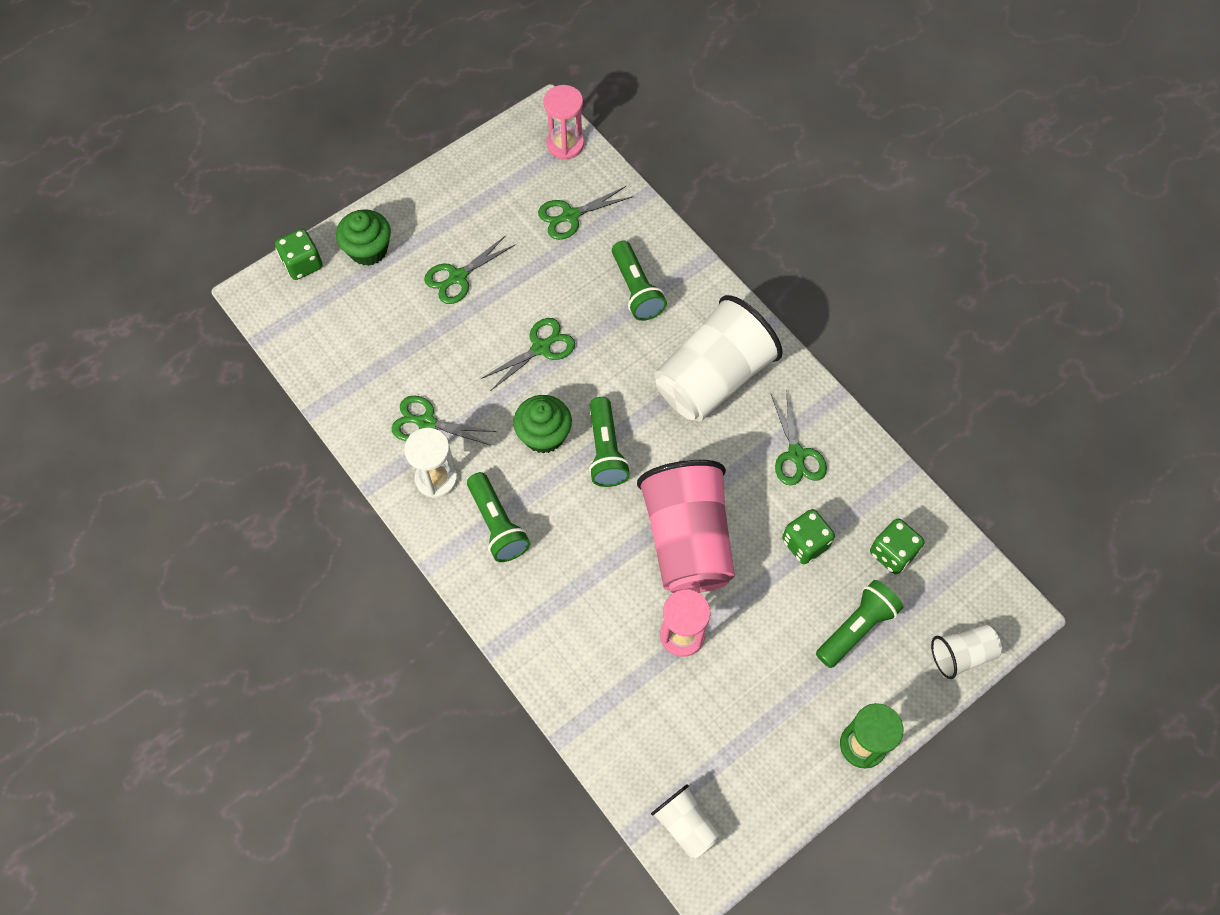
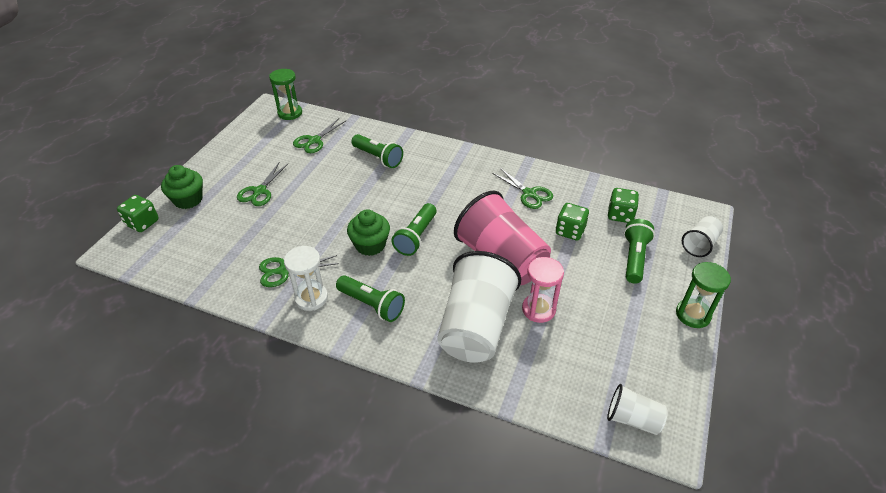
camera: 30 degrees left, 20 degrees down
green scissors [481,318,575,390] -> none
pink hourglass [544,85,584,160] -> green hourglass [269,69,302,120]
green flashlight [589,397,630,487] -> green flashlight turned 60 degrees clockwise [391,203,437,256]
white cup [655,295,783,422] -> white cup moved to [437,251,521,363]

